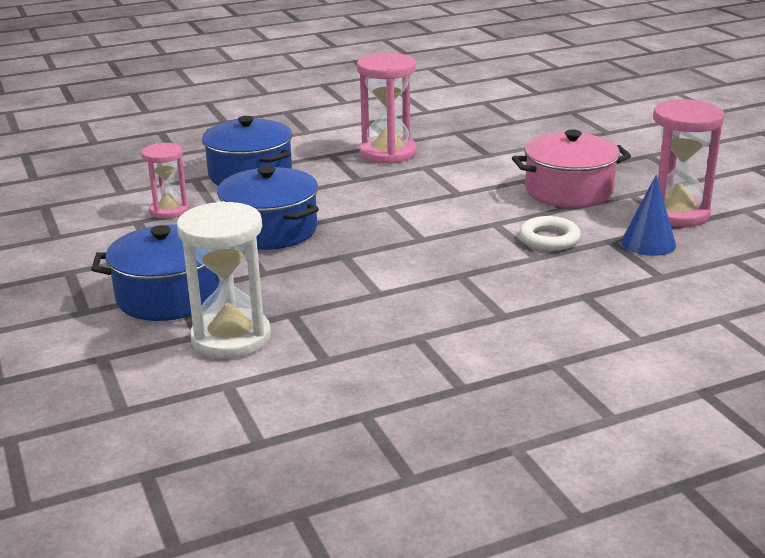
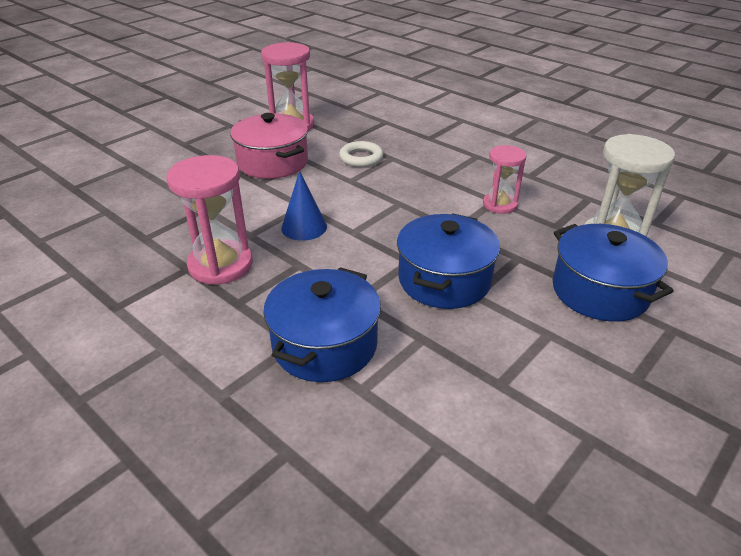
camera: 115 degrees left, 10 degrees up
pink hourglass [141,143,189,219] -> pink hourglass moved to [483,145,527,214]
blue cone [621,175,676,256] -> blue cone moved to [281,171,327,241]

